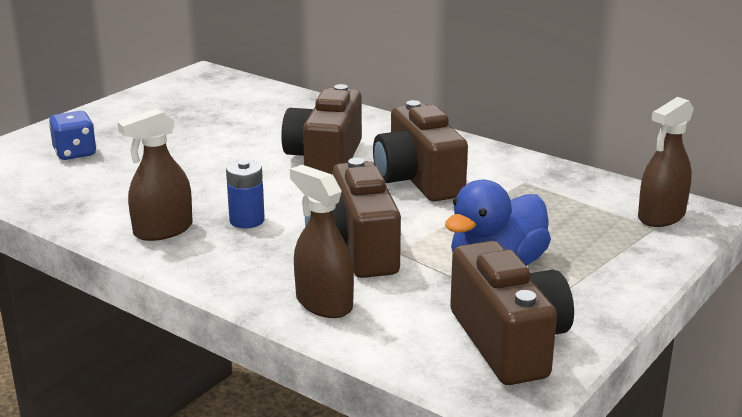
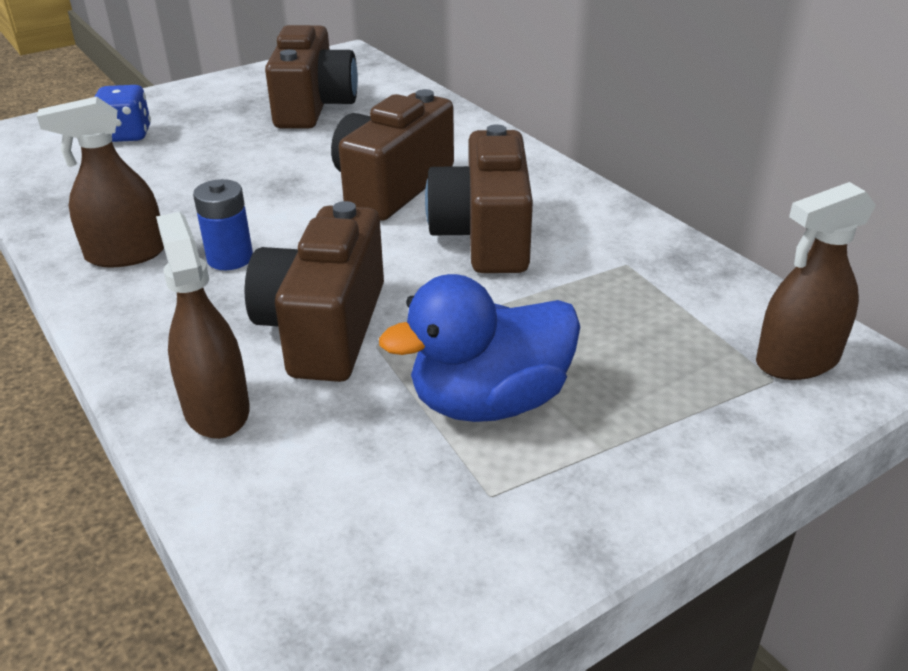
camera: 20 degrees right, 10 degrees up
brown camera [450,241,574,385] -> brown camera moved to [265,25,358,129]

